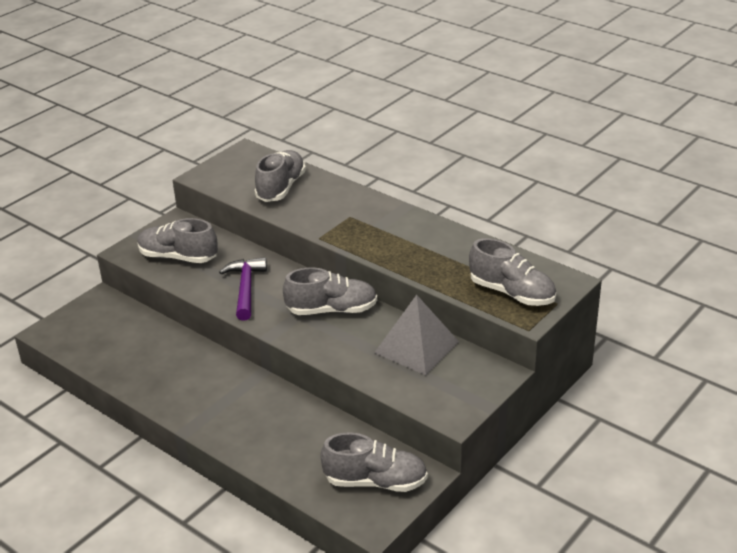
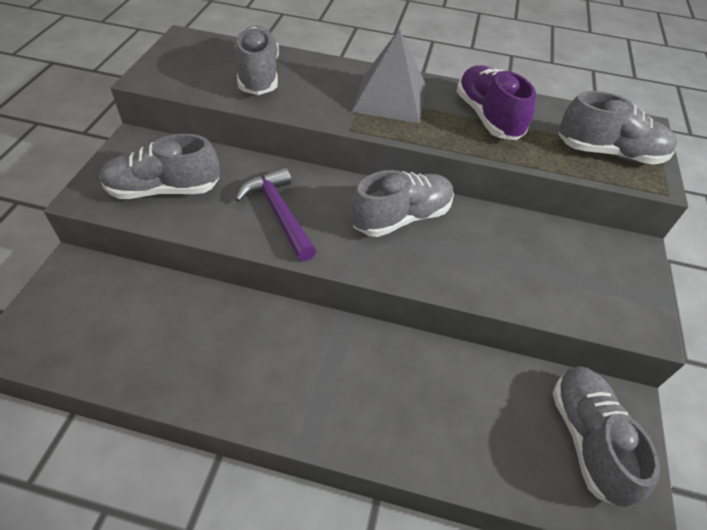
camera: 30 degrees left, 15 degrees up
grey shoe [320,432,428,492] -> grey shoe turned 75 degrees counterclockwise [552,366,660,507]
grey pyramid [374,295,459,375] -> grey pyramid moved to [352,28,426,123]
none -> purple shoe [456,66,536,140]

